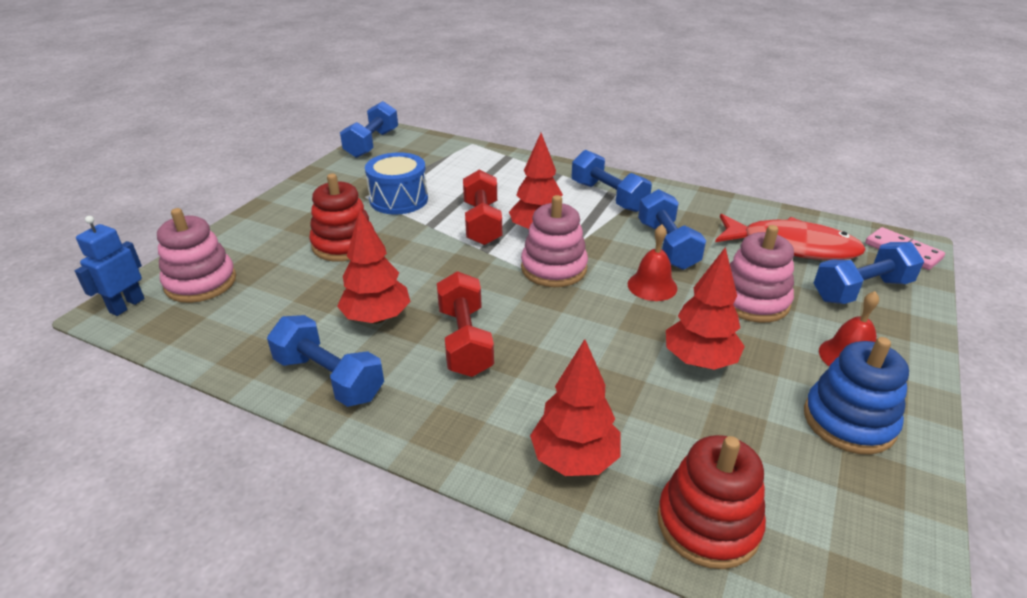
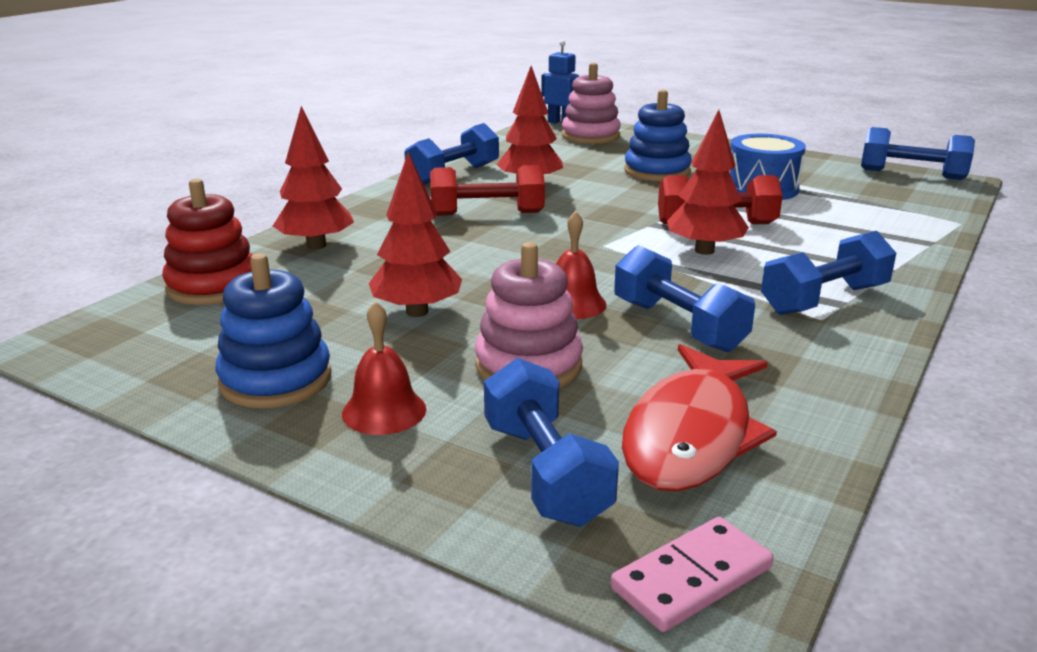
camera: 95 degrees right, 10 degrees down
red stacking toy [309,173,374,262] -> blue stacking toy [624,90,692,182]
pink stacking toy [521,195,588,287] -> none
blue dumbbell [638,189,706,270] -> blue dumbbell turned 60 degrees clockwise [614,245,755,352]

